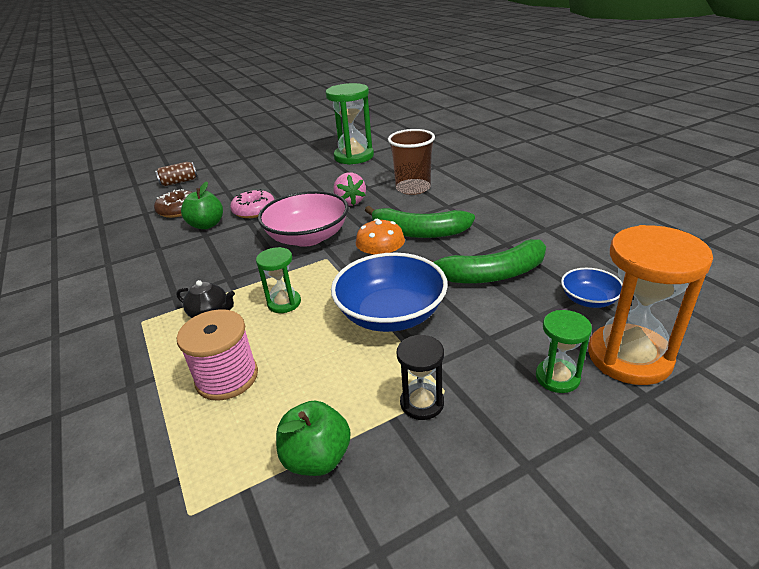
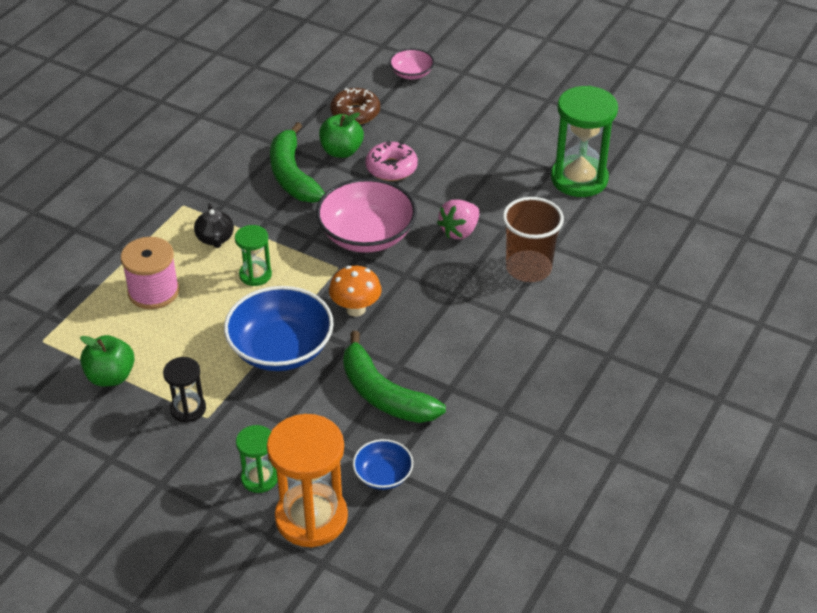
camera: 55 degrees right, 10 degrees up
brown can [155,162,197,186] -> pink bowl [389,48,434,79]
green banana [365,206,475,238] -> green banana moved to [270,122,325,203]

